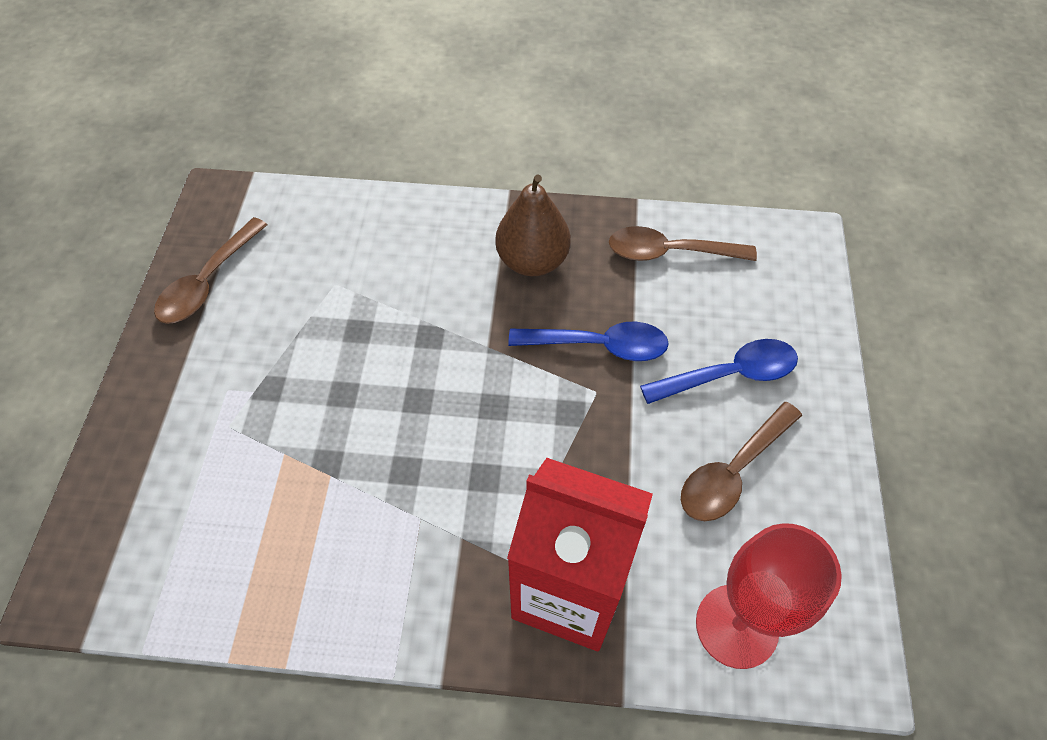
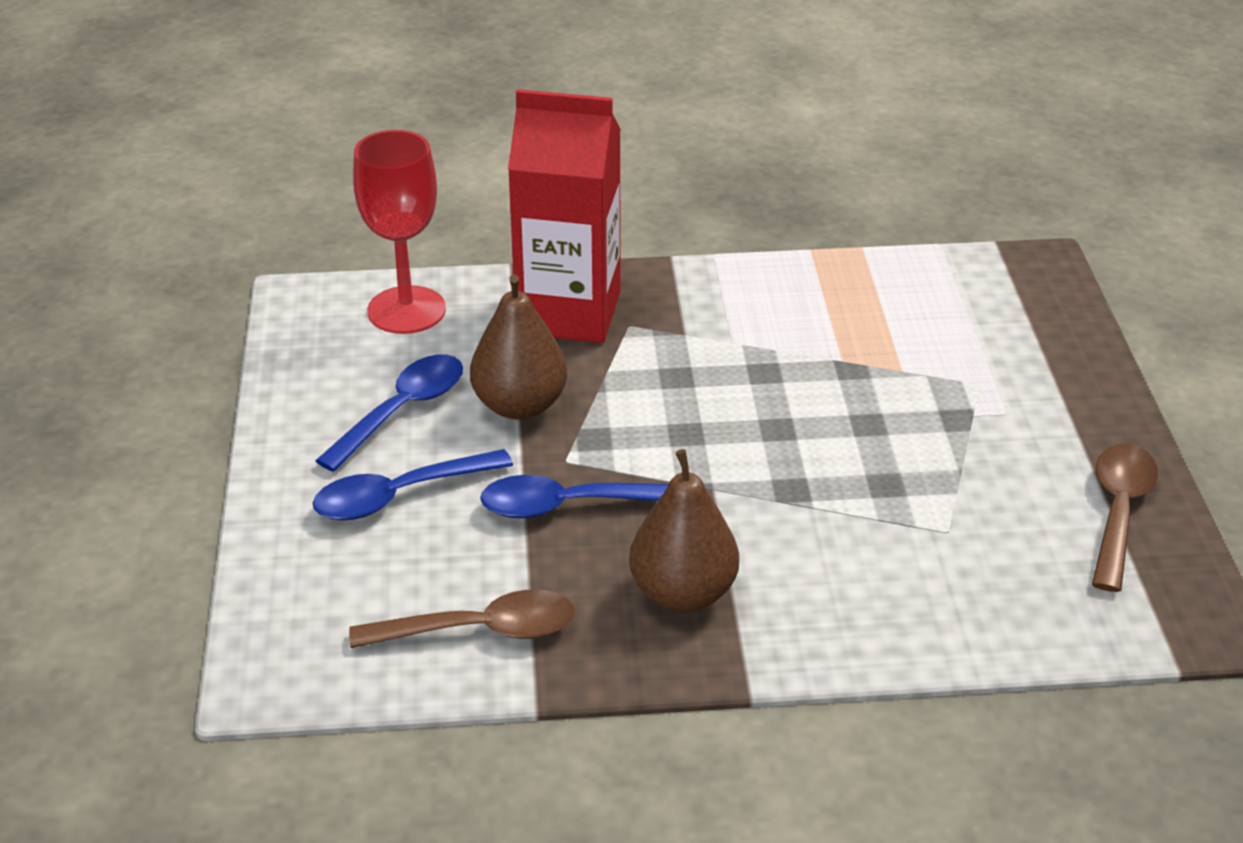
camera: 170 degrees right, 20 degrees down
brown spoon [681,402,802,521] -> blue spoon [315,355,463,472]
none -> brown pear [470,275,567,420]

